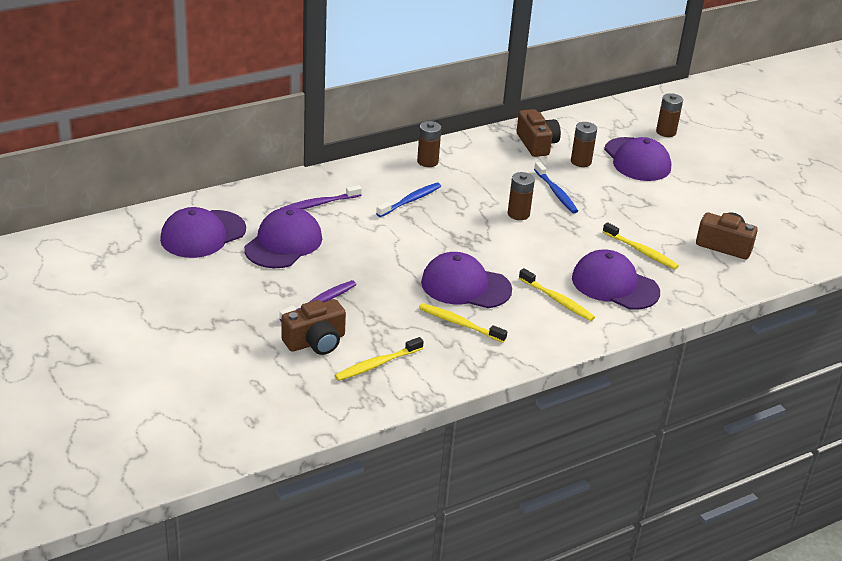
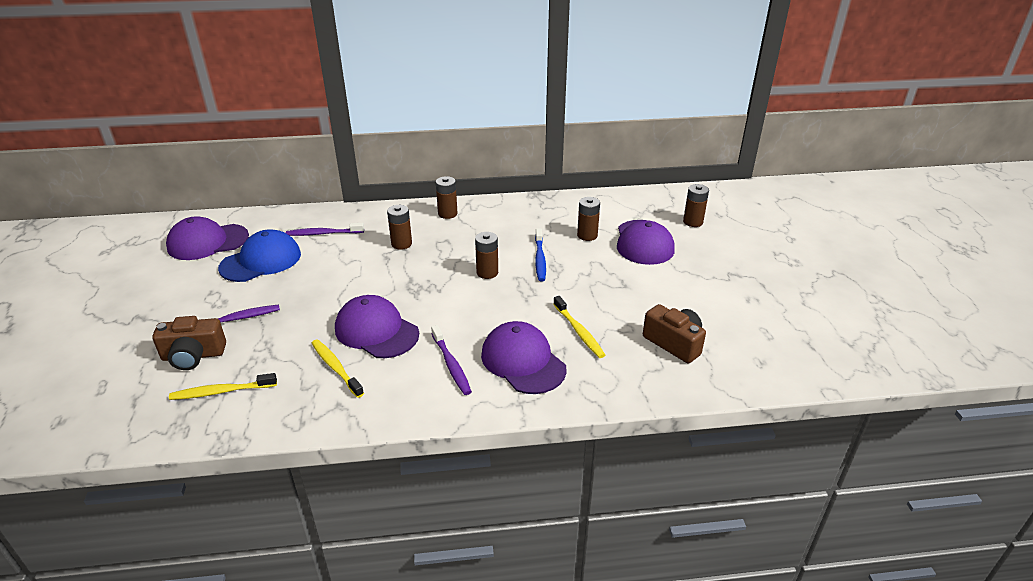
camera: 25 degrees right, 0 degrees up
purple cap [244,207,322,268] -> blue cap [218,229,301,282]
blue toothbrush [376,183,441,217] -> brown battery [387,205,412,250]
brown camera [517,109,561,157] -> none
yellow toothbrush [519,268,595,321] -> purple toothbrush [431,325,472,395]

